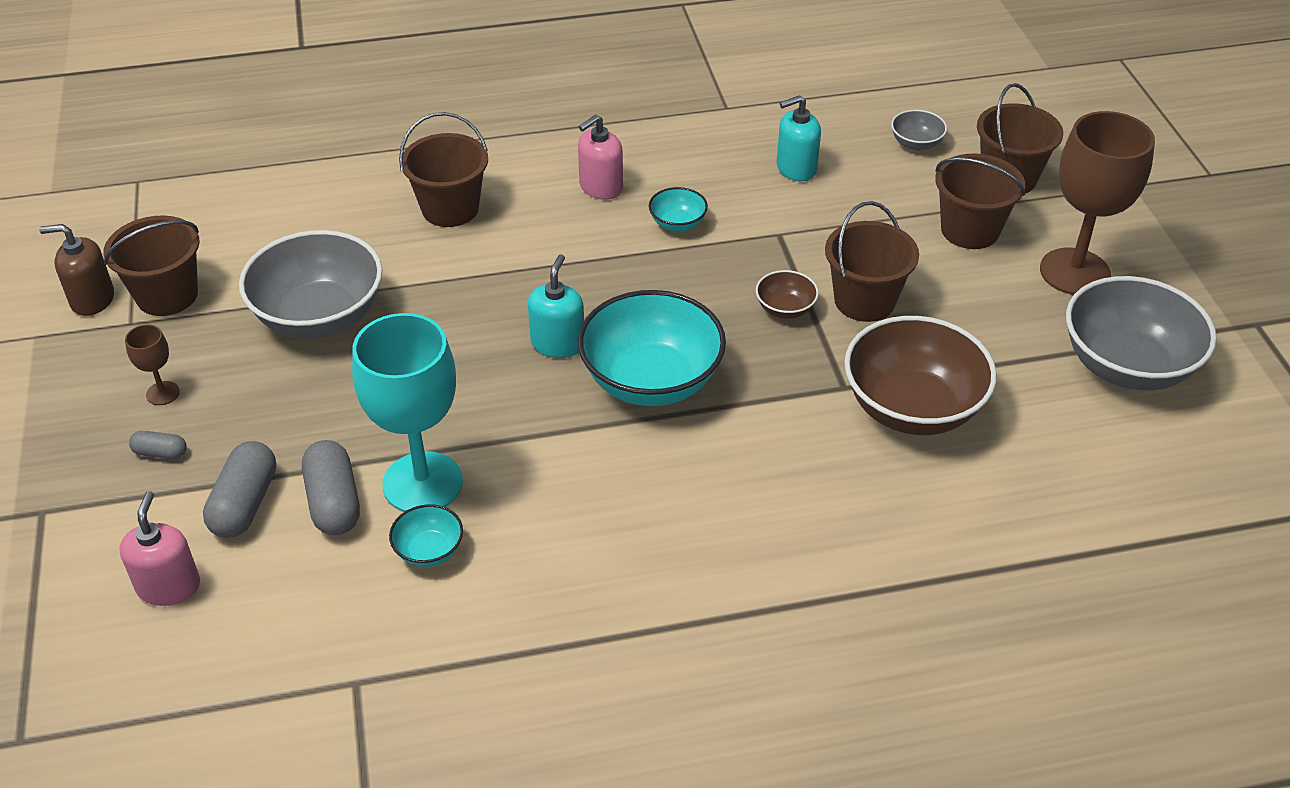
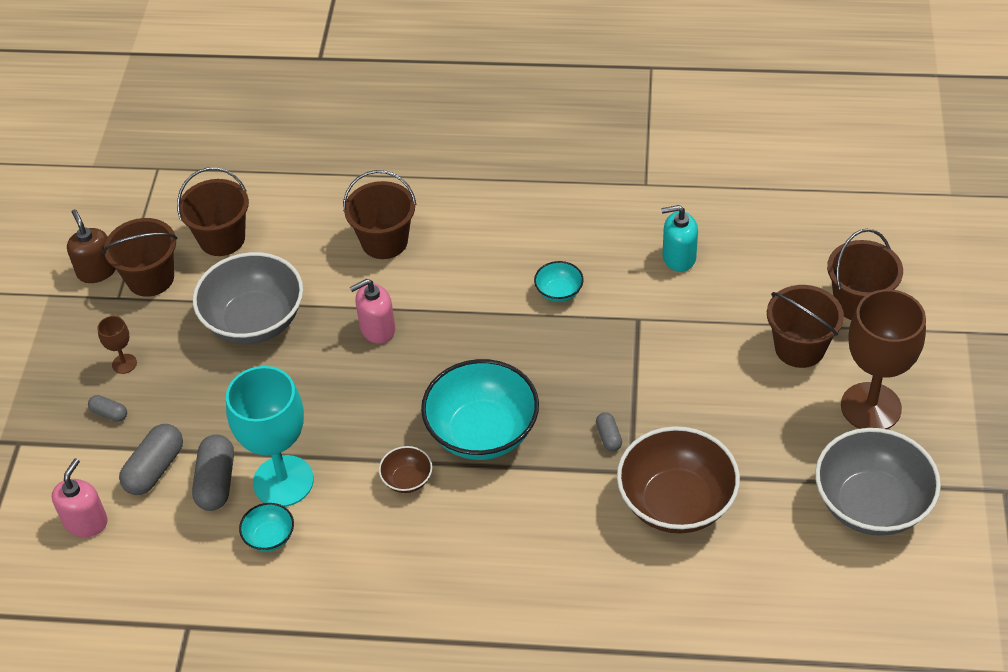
camera: 20 degrees right, 5 degrees up
brown soap dispenser [39,224,114,316] -> brown soap dispenser turned 45 degrees clockwise [67,209,116,283]
turquoise soap dispenser [528,254,584,358] -> none
pink soap dispenser [578,114,623,200] -> pink soap dispenser moved to [350,279,395,344]
brown bowl [756,270,819,319] -> brown bowl moved to [379,446,432,493]
brown bucket [825,201,919,322] -> brown bucket moved to [177,167,249,256]
grey bowl [891,110,947,151] -> none
none -> grey capsule [596,412,622,451]

